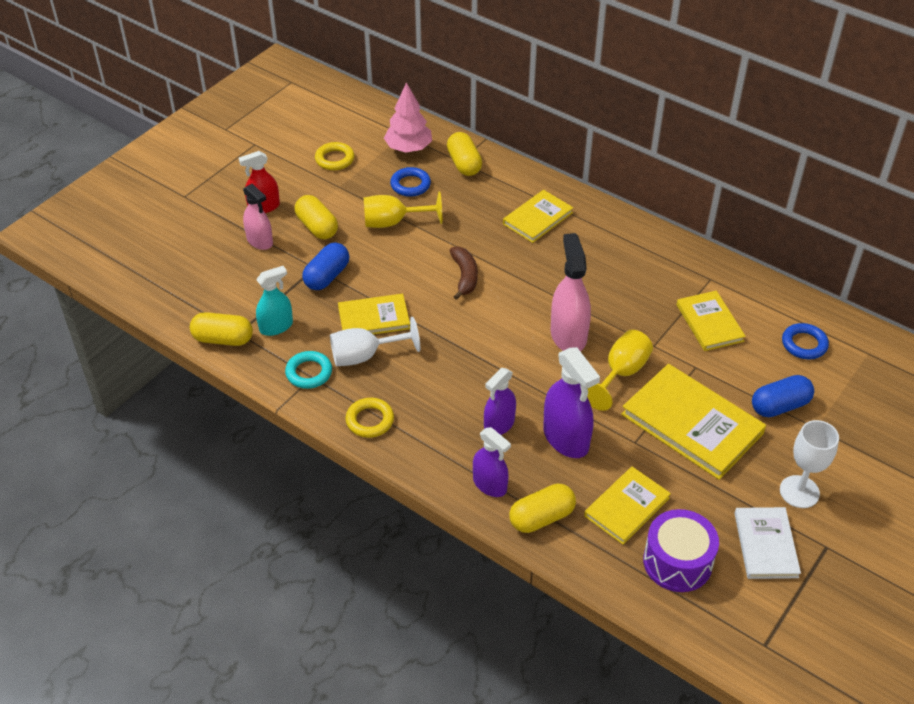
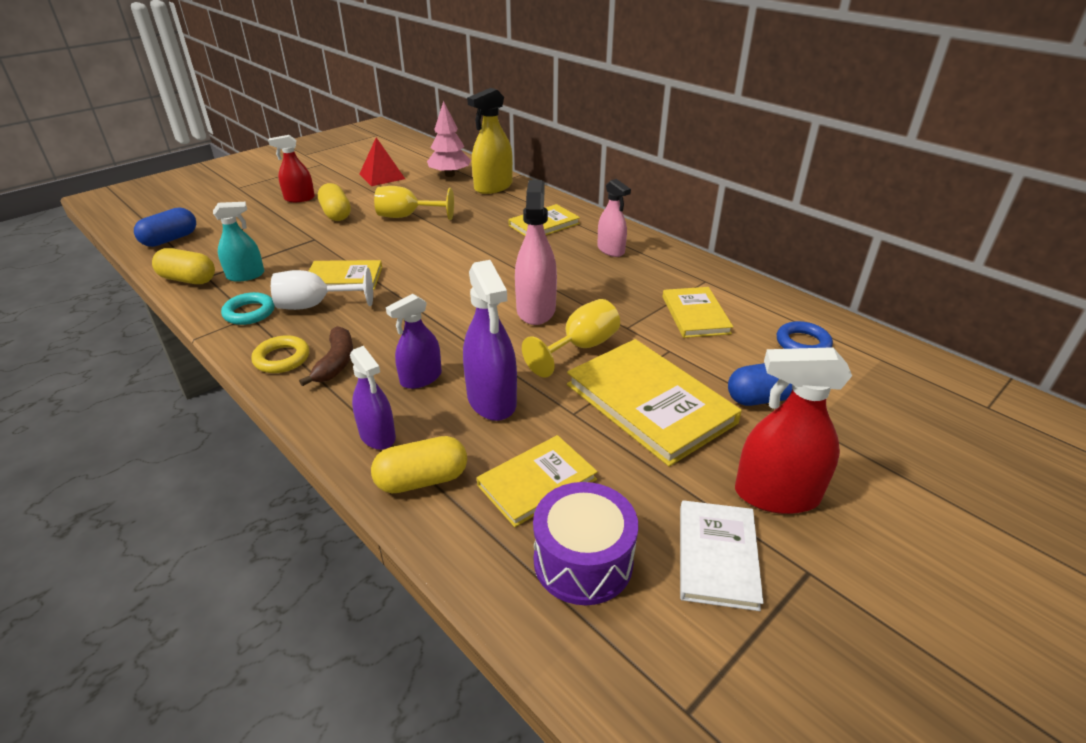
camera: 10 degrees right, 10 degrees down
pink spray bottle [243,184,273,250] -> pink spray bottle moved to [597,179,631,257]
blue capsule [302,243,349,290] -> blue capsule moved to [134,207,196,247]
yellow ring [315,142,354,170] -> red pyramid [359,137,405,186]
blue ring [390,167,431,197] -> none
yellow capsule [447,132,482,176] -> yellow spray bottle [467,88,513,194]
brown banana [450,246,478,300] -> brown banana moved to [299,326,353,386]
white goblet [780,420,839,508] -> red spray bottle [735,347,852,514]

